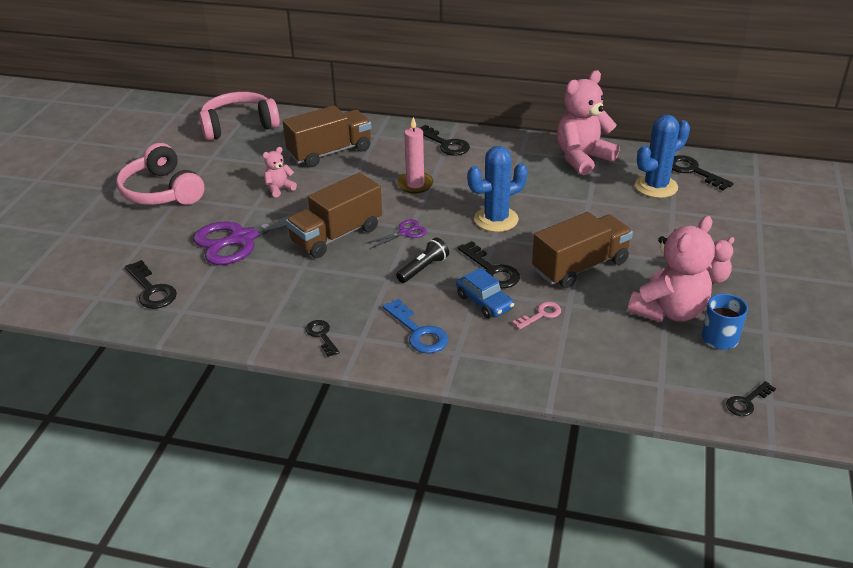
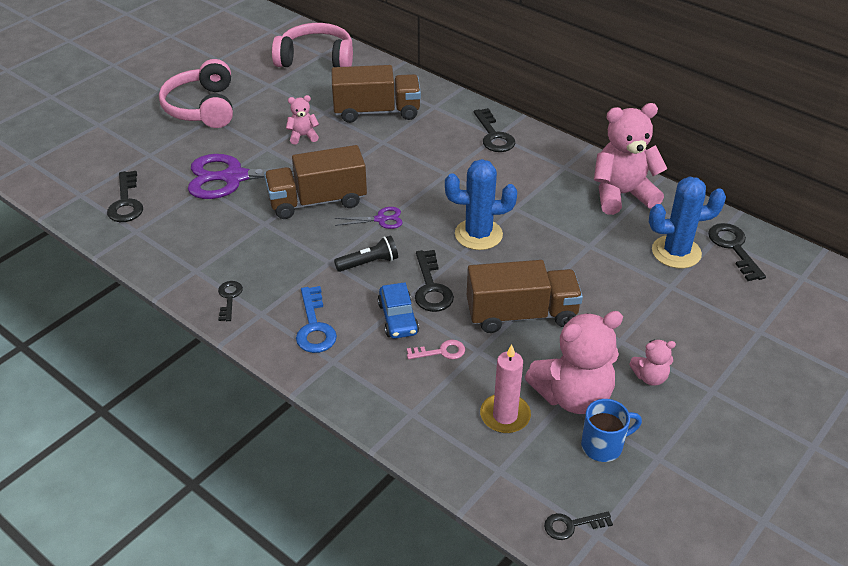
camera: 25 degrees right, 5 degrees up
pink candle [397,117,434,193] -> pink candle moved to [480,344,531,433]

